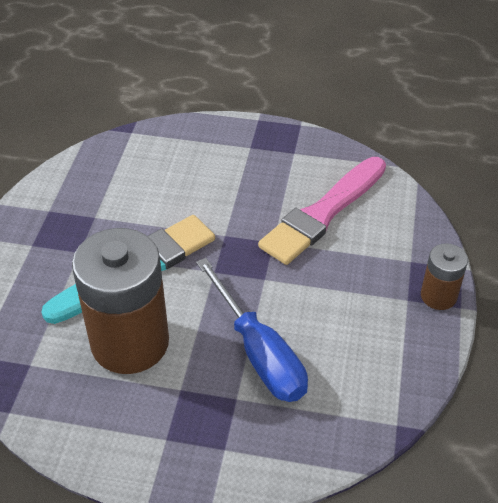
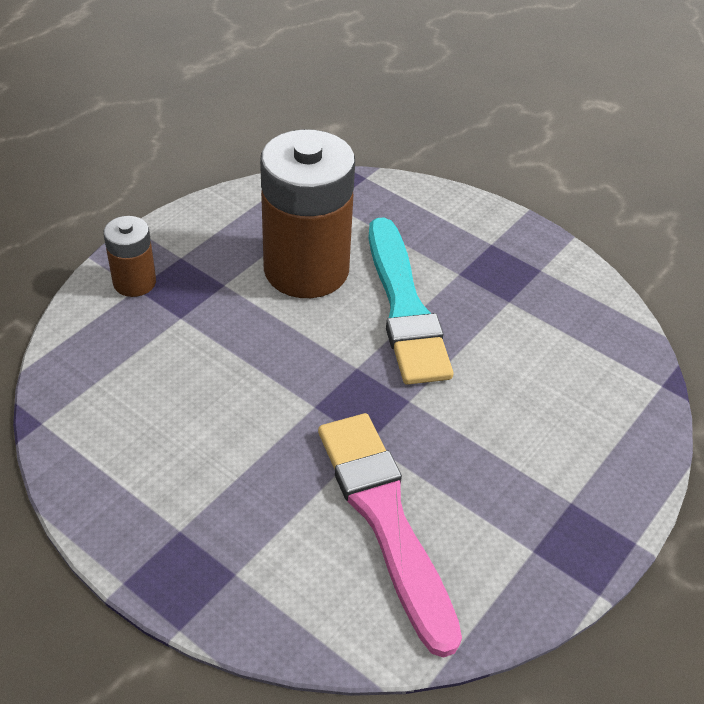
camera: 115 degrees right, 0 degrees up
blue screwdriver [196,258,308,402] -> none
brown battery [421,243,468,310] -> brown battery moved to [104,216,156,297]

